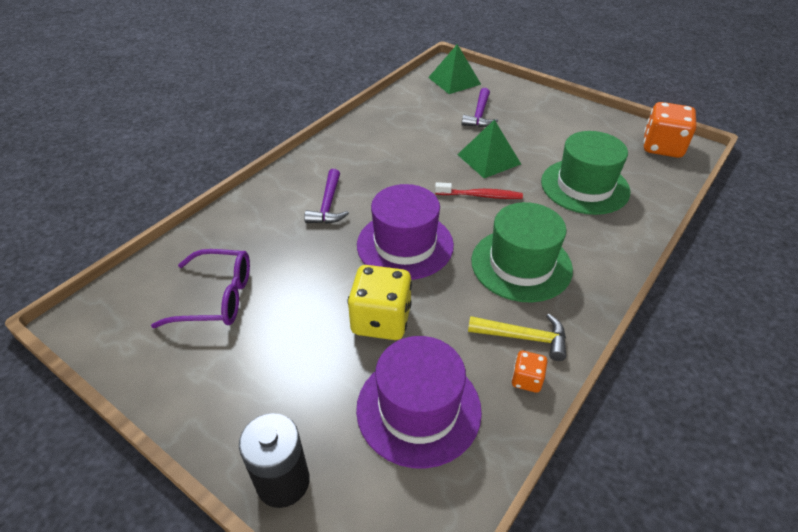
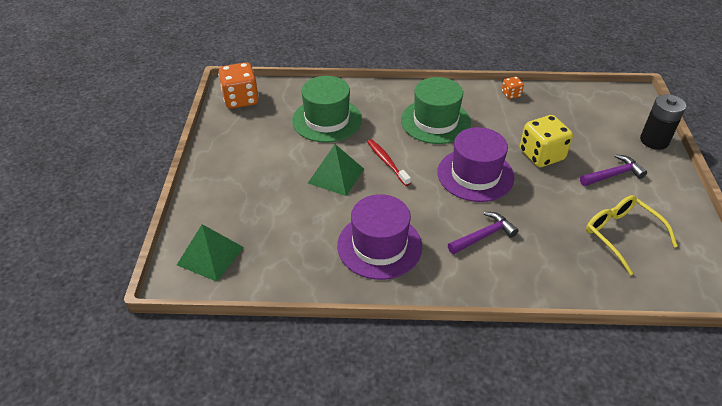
camera: 125 degrees left, 0 degrees up
purple glasses [151,249,250,328] -> yellow glasses [586,195,678,275]
purple hat [356,336,482,469] -> purple hat moved to [337,194,422,280]
purple hammer [462,88,498,127] -> purple hammer moved to [580,154,647,186]
yellow hammer [468,314,566,361] -> none

